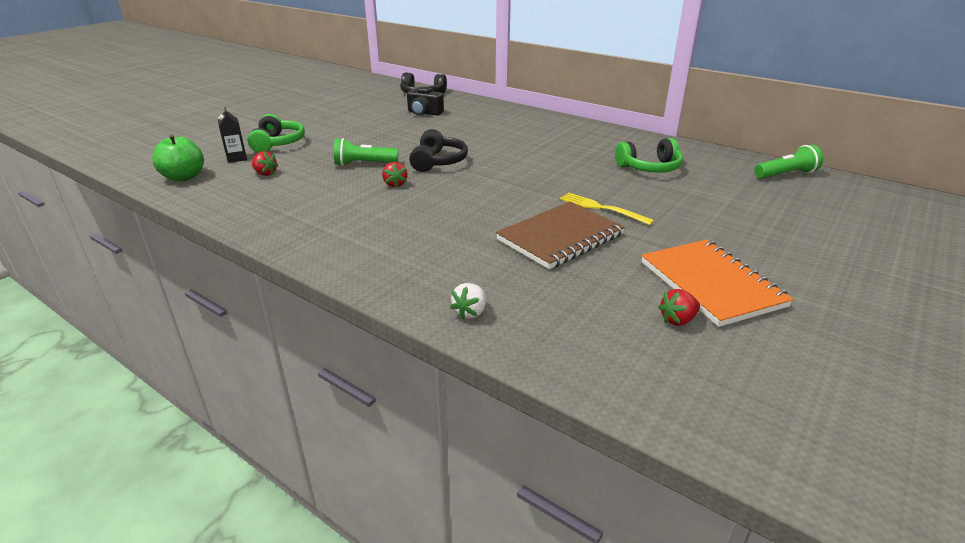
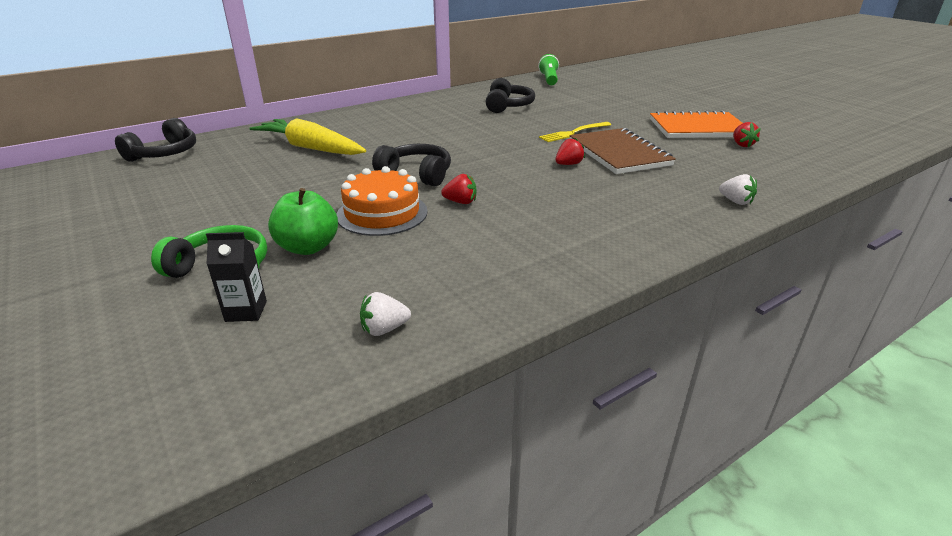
camera: 70 degrees left, 0 degrees up
green apple [152,134,204,181] -> green apple moved to [268,188,338,255]
red strawberry [252,151,279,176] -> red strawberry moved to [556,138,585,165]
green flashlight [334,138,398,166] -> orange cake [337,166,428,236]
black camera [407,86,444,116] -> none
green headphones [615,138,683,173] -> black headphones [486,78,535,113]
none -> yellow carrot [249,118,366,155]
none -> white strawberry [360,292,411,336]

